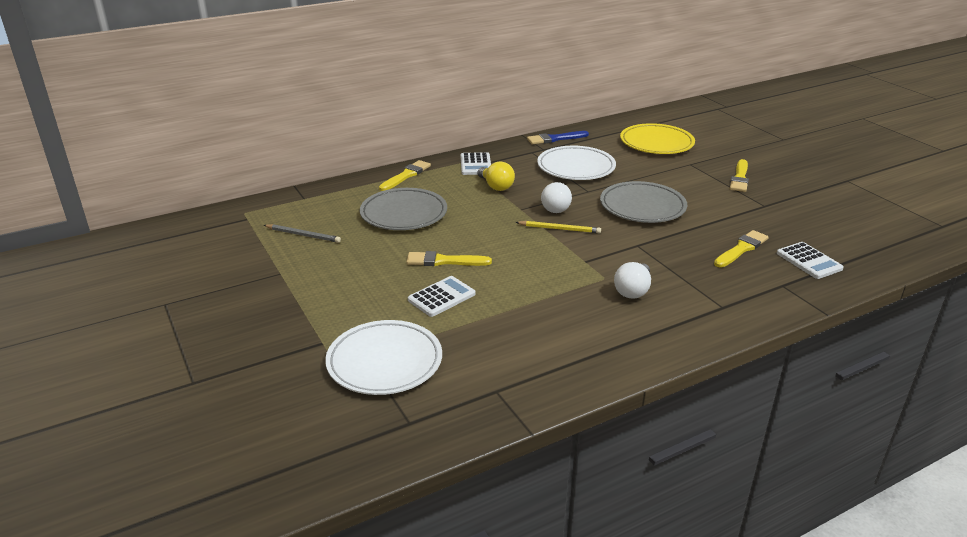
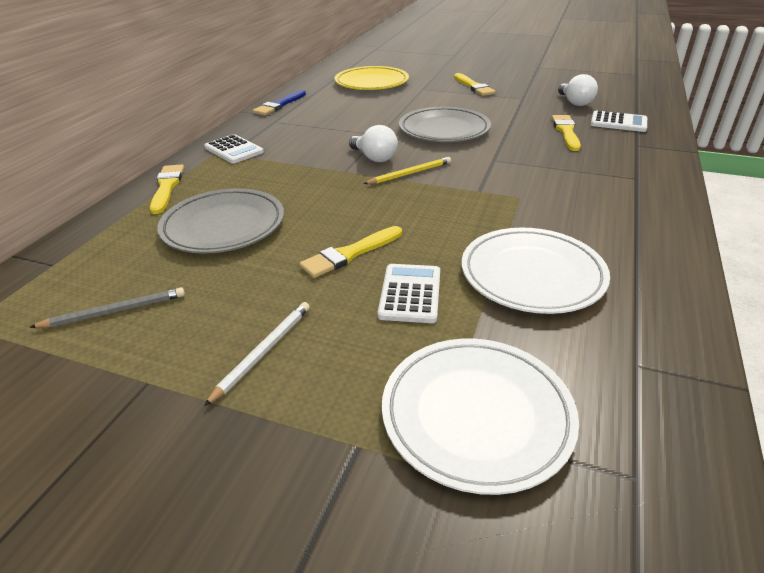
camera: 40 degrees left, 5 degrees up
yellow light bulb [477,161,515,191] -> none
white plate [537,146,616,180] -> white plate moved to [462,228,610,314]
white light bulb [614,262,651,299] -> white light bulb moved to [558,74,598,106]
none -> white pencil [204,302,310,406]

